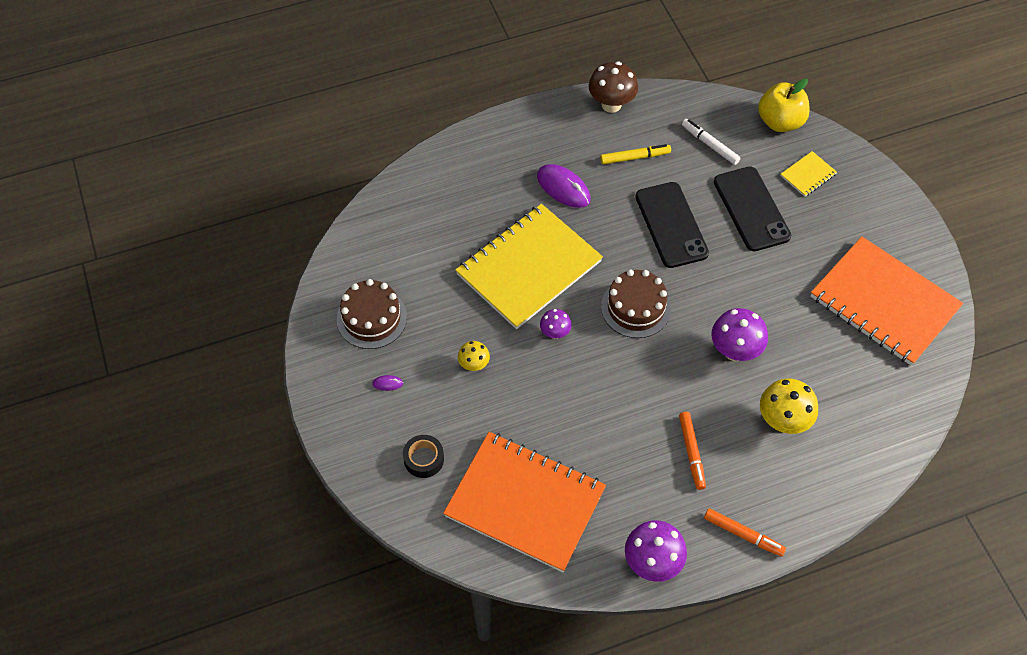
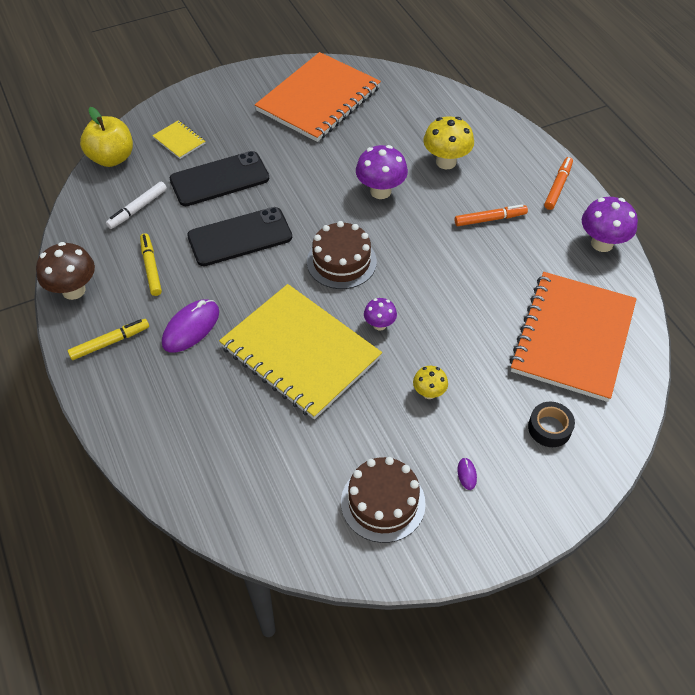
camera: 95 degrees left, 5 degrees down
none -> yellow marker [68,319,149,360]

